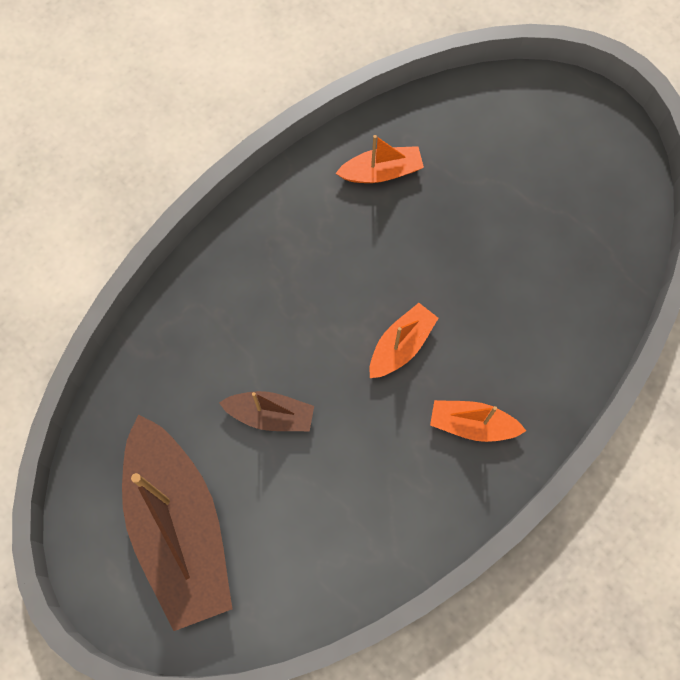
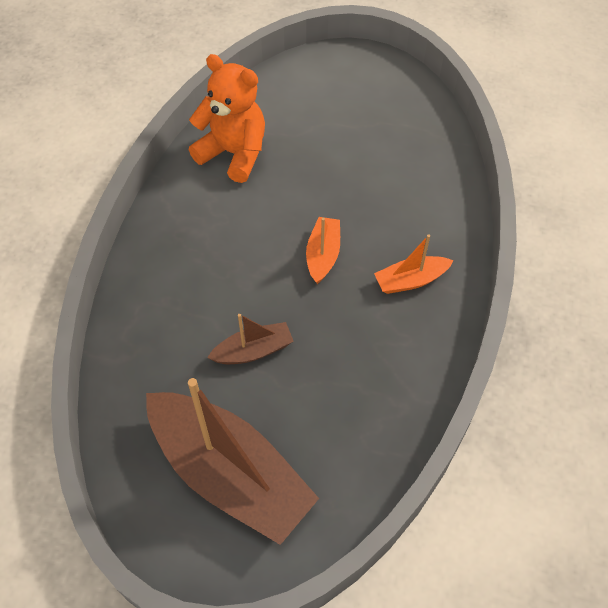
camera: 30 degrees left, 15 degrees down
orange boat [335,135,424,183] -> orange teddy bear [189,54,265,183]

